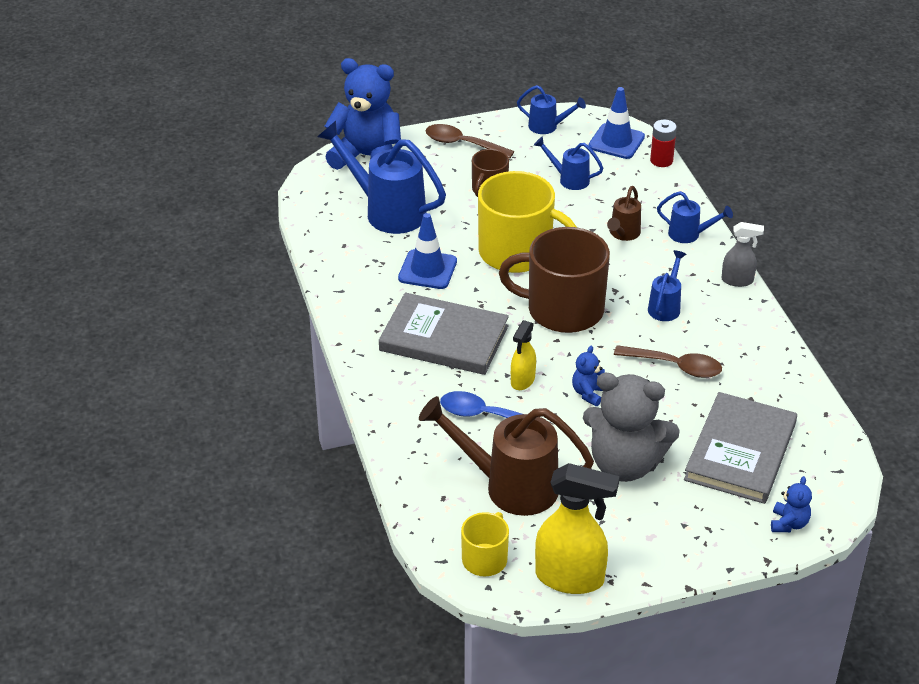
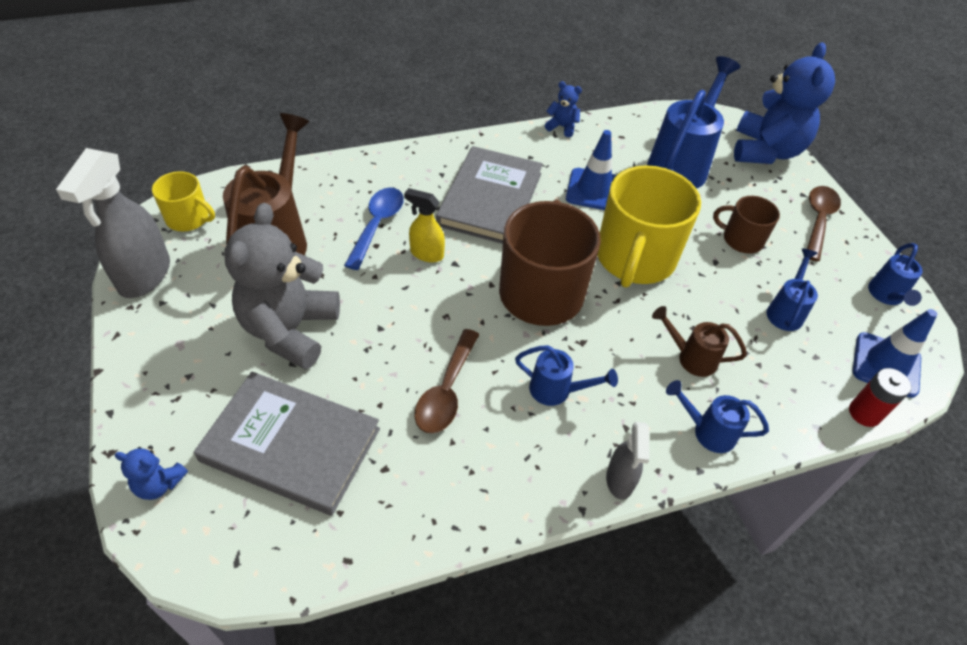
camera: 85 degrees right, 10 degrees up
yellow spray bottle [535,463,620,594] -> grey spray bottle [56,148,170,298]
blue teddy bear [572,346,605,406] -> blue teddy bear moved to [545,81,582,137]
blue watering can [657,191,733,243] -> blue watering can turned 90 degrees clockwise [666,380,769,453]

